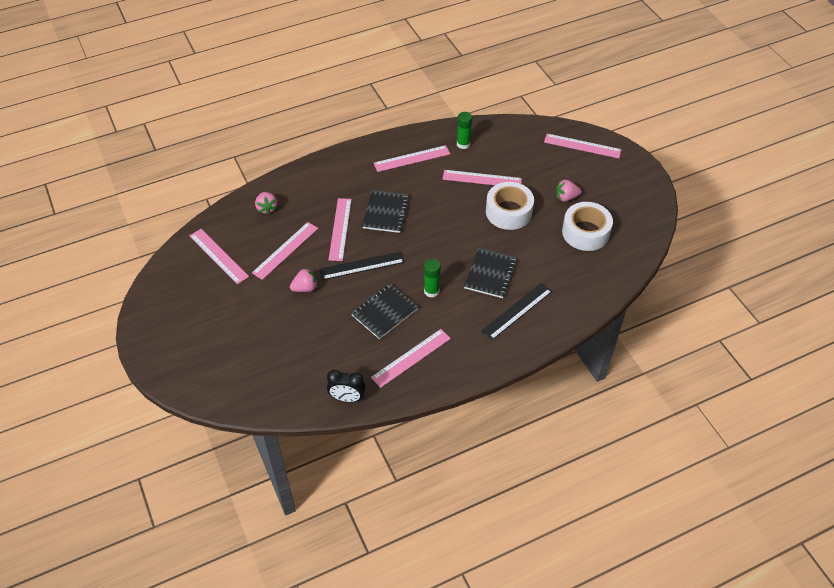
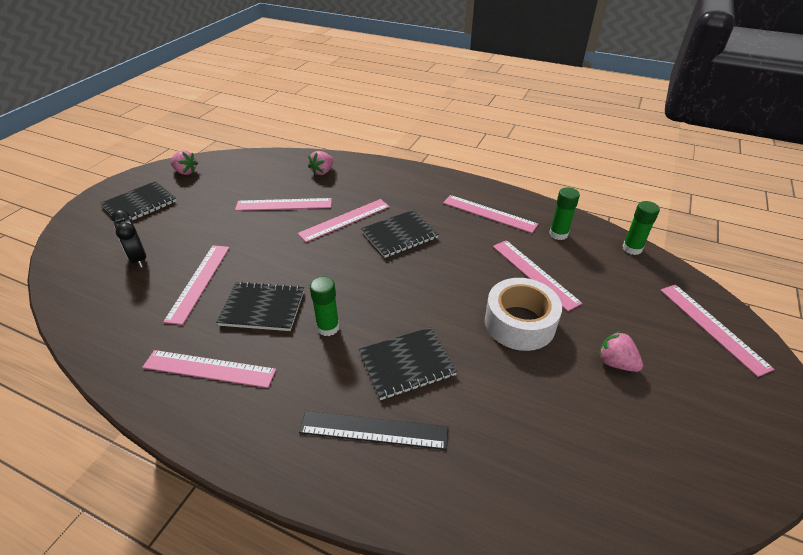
camera: 50 degrees right, 10 degrees down
pink ruler [190,229,249,284] -> pink ruler moved to [163,245,230,325]
pink strawberry [290,268,317,292] -> pink strawberry moved to [171,150,198,175]
black ruler [319,252,405,280] -> none
black clock [327,370,365,402] -> black clock moved to [111,210,146,268]
white tape [562,202,613,251] -> none
none -> black notebook [100,181,176,221]
none -> green glue stick [623,201,660,255]

